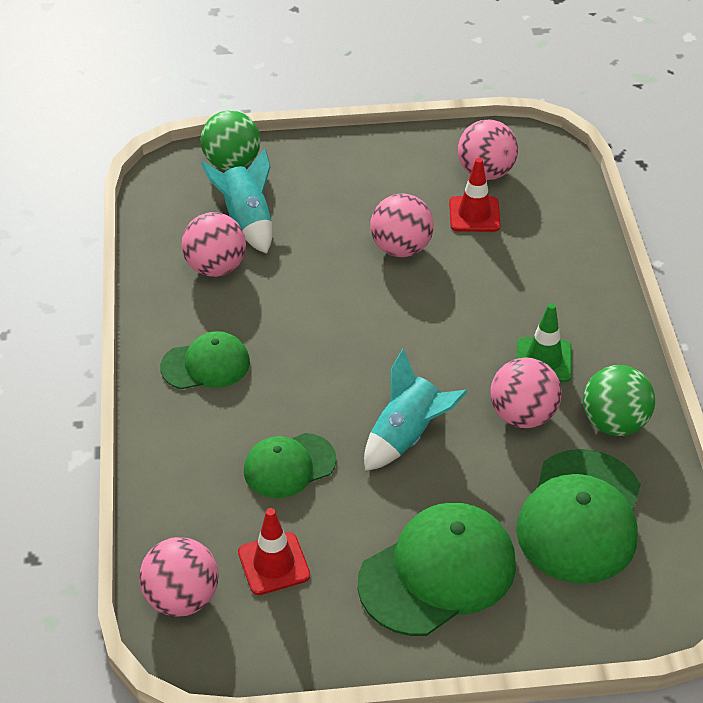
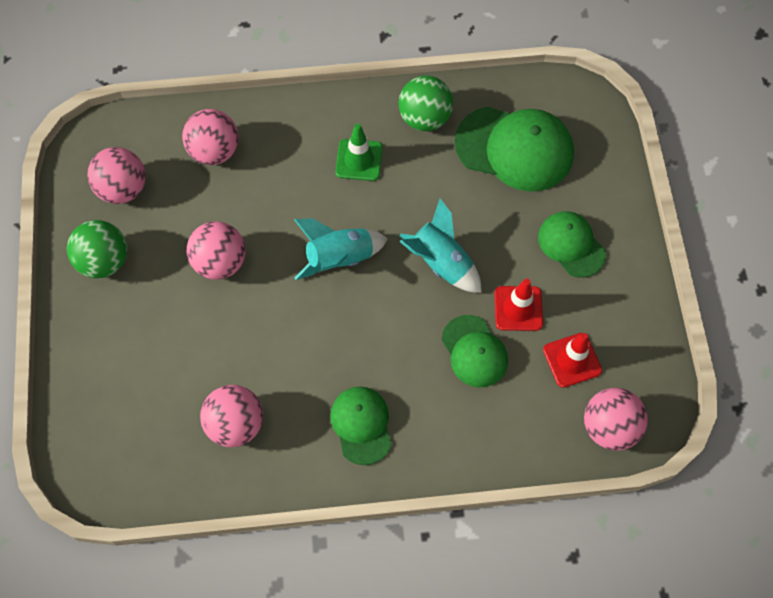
camera: 90 degrees left, 20 degrees up
green ball [201,110,261,170] -> green ball moved to [67,220,127,278]
turquoise rocket [201,148,272,254] -> turquoise rocket moved to [294,218,388,280]
green cap [358,502,516,636] -> green cap [538,211,606,278], size x0.60
red traffic cone [449,158,501,232] -> red traffic cone moved to [495,279,543,331]
pink ball [490,357,562,428] -> pink ball moved to [182,109,239,165]

